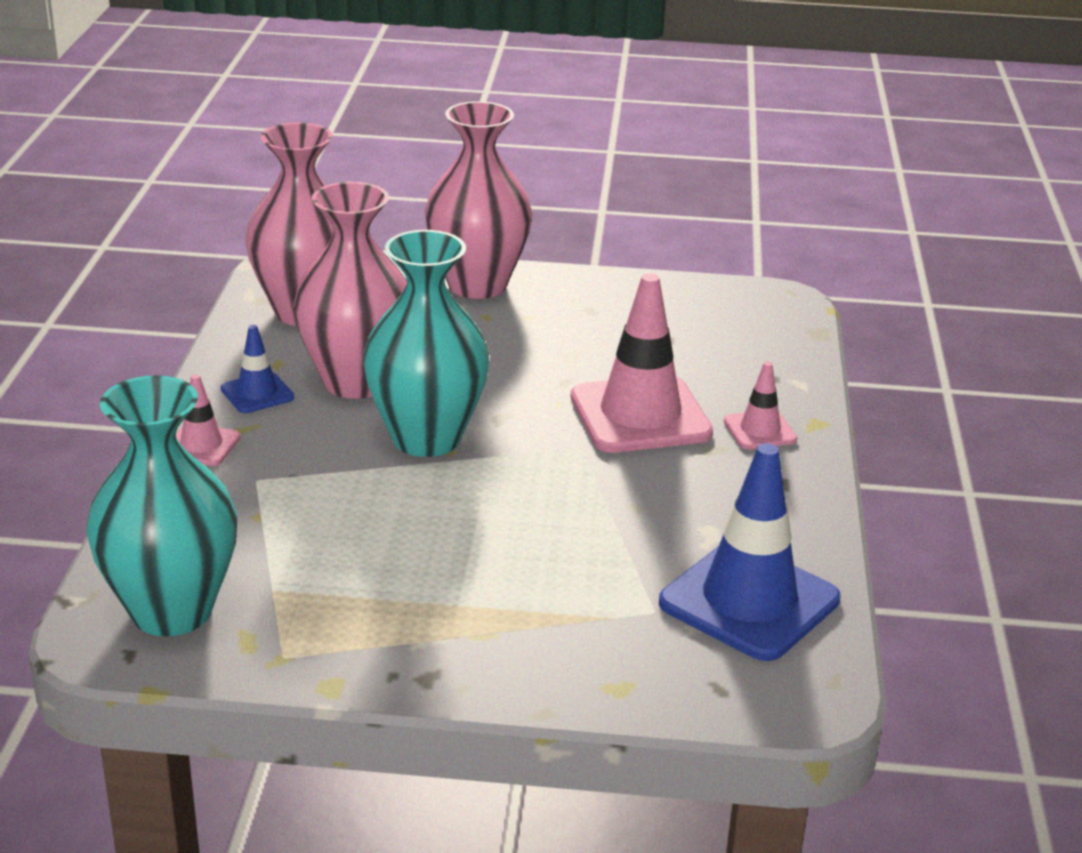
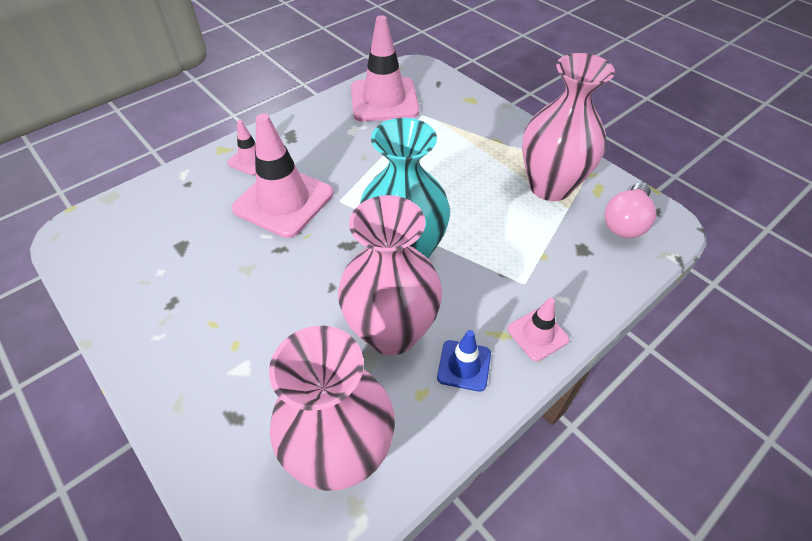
camera: 135 degrees left, 20 degrees up
turquoise vase [86,375,237,637] -> pink light bulb [604,182,656,238]
pink vase [425,101,532,299] -> pink vase moved to [522,53,615,201]
blue traffic cone [659,443,841,661] -> pink traffic cone [351,15,419,121]

